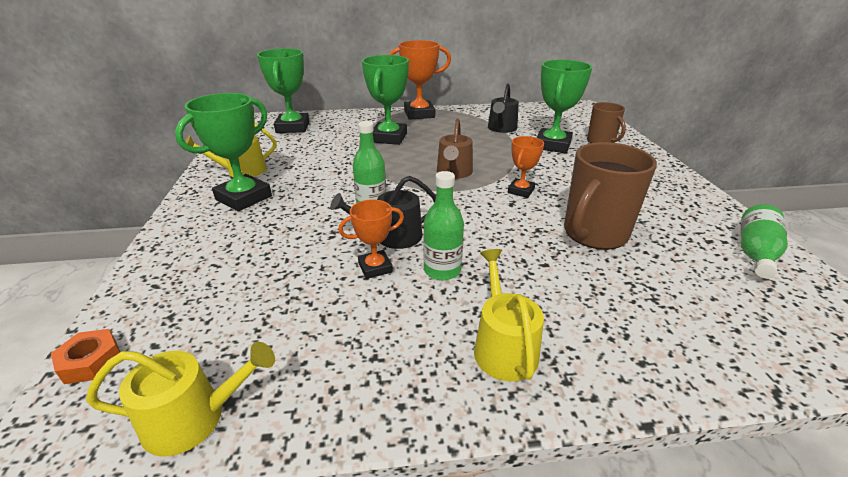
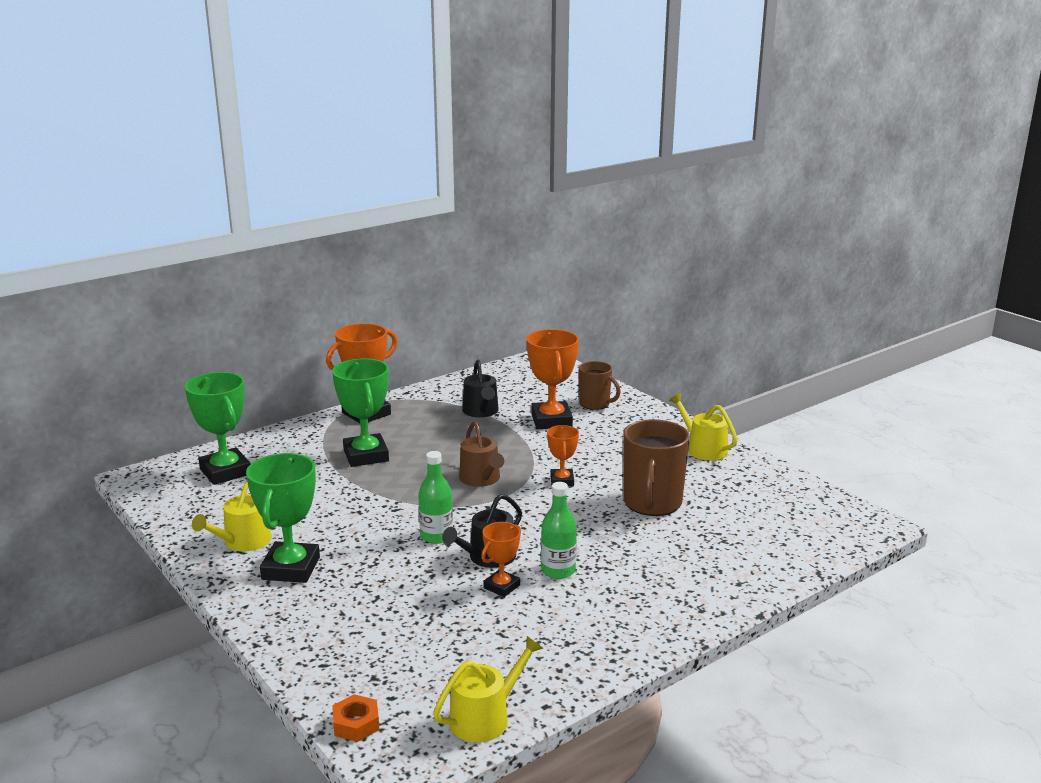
camera: 30 degrees left, 10 degrees down
yellow watering can [474,249,544,381] -> yellow watering can moved to [669,393,738,461]
green trophy [536,60,592,153] -> orange trophy [527,329,579,429]
green bottle [741,204,788,278] -> none

